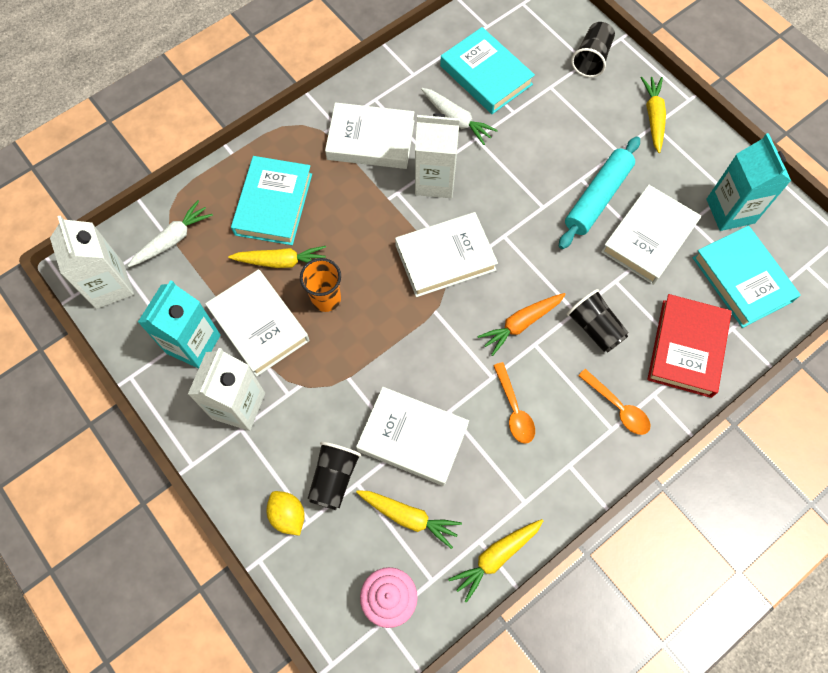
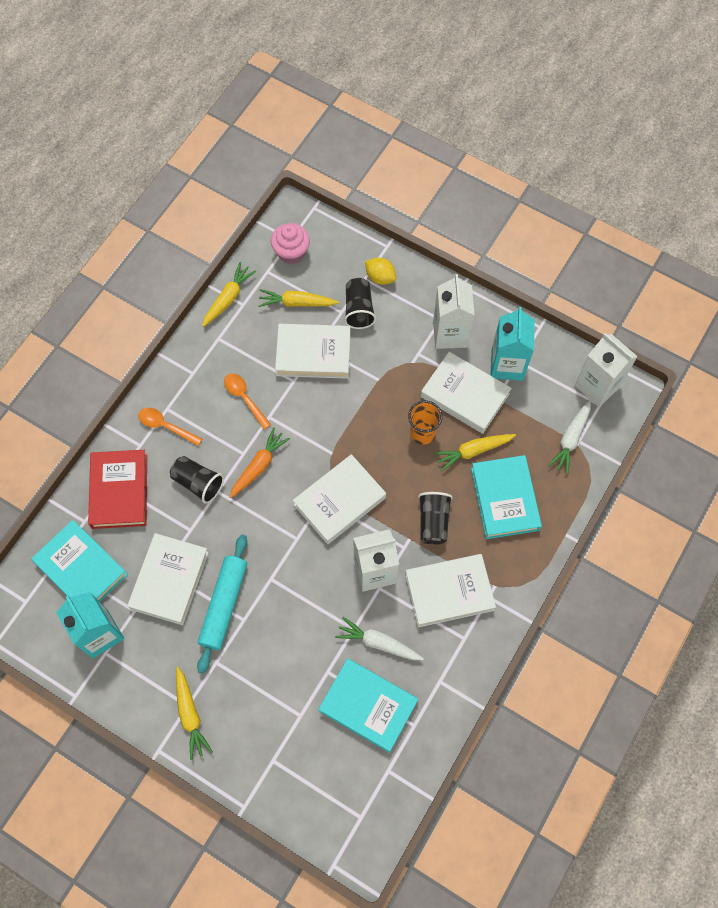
camera: 160 degrees right, 0 degrees up
black cup [571,22,615,77] -> black cup moved to [418,492,453,545]

